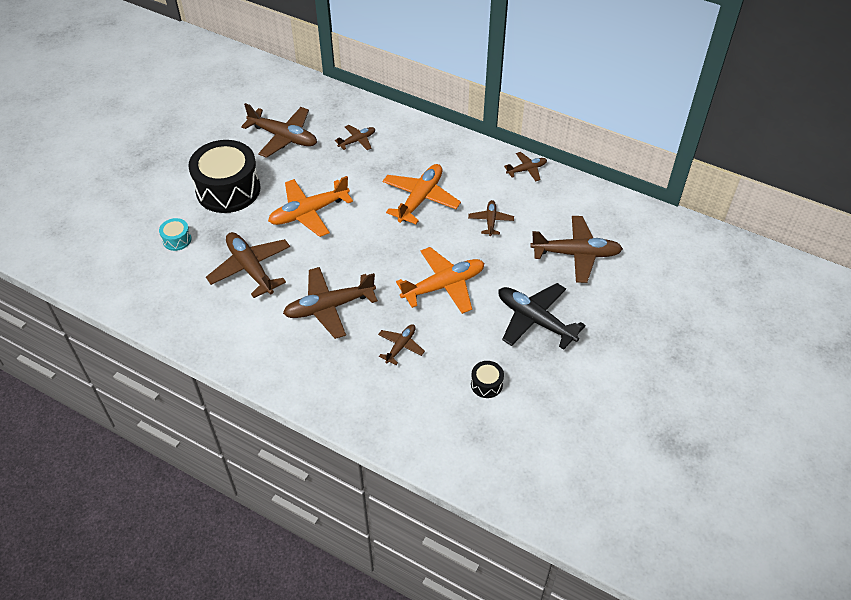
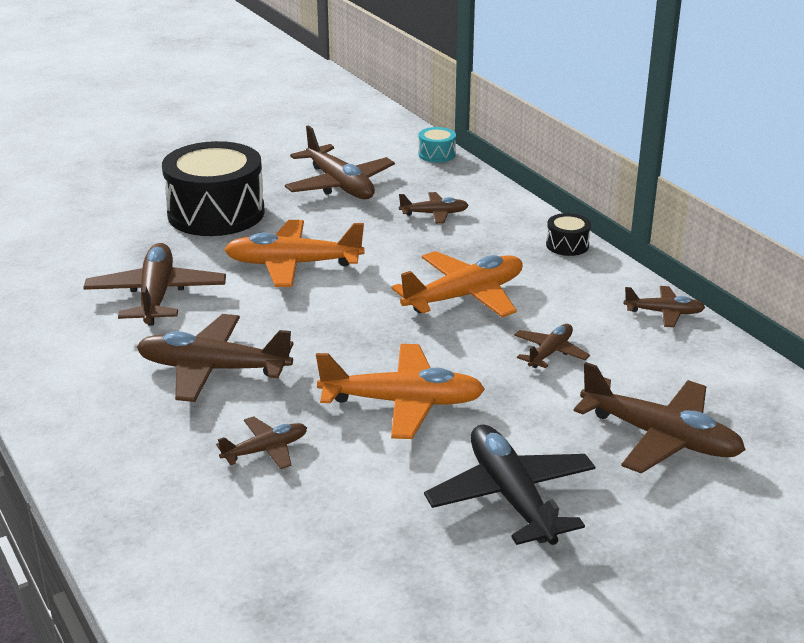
camera: 30 degrees right, 20 degrees down
turquoise drum [159,218,191,251] -> turquoise drum moved to [418,127,456,163]
black drum [471,361,504,398] -> black drum moved to [546,213,591,256]

